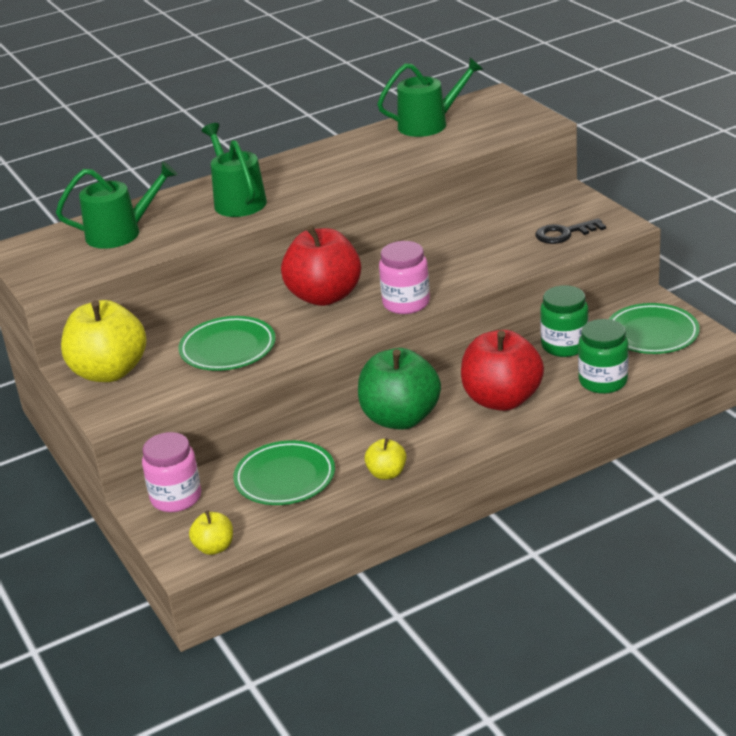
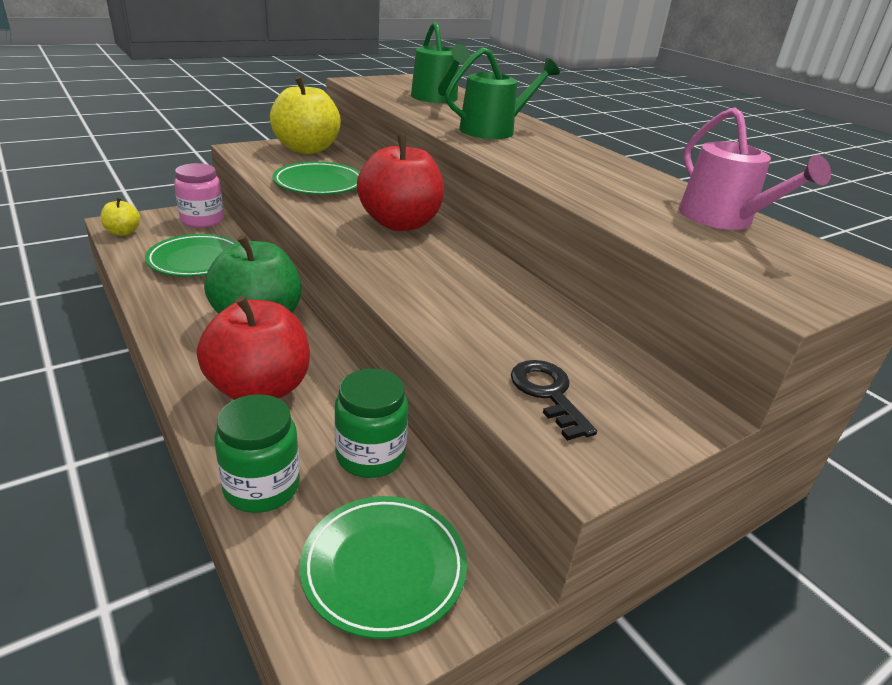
camera: 80 degrees right, 0 degrees up
yellow apple [364,438,406,480] -> none
green watering can [377,58,483,137] -> pink watering can [679,107,831,230]
pink jar [379,241,430,314] -> none

